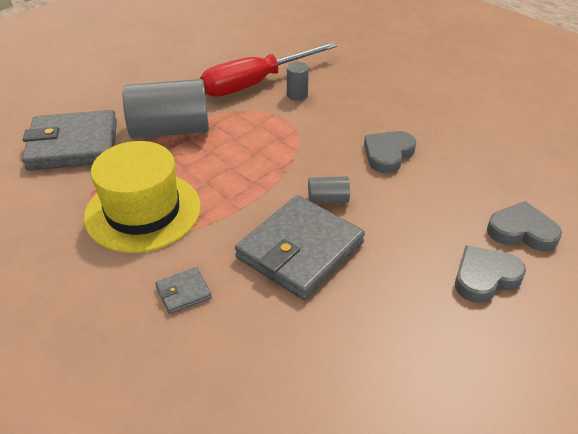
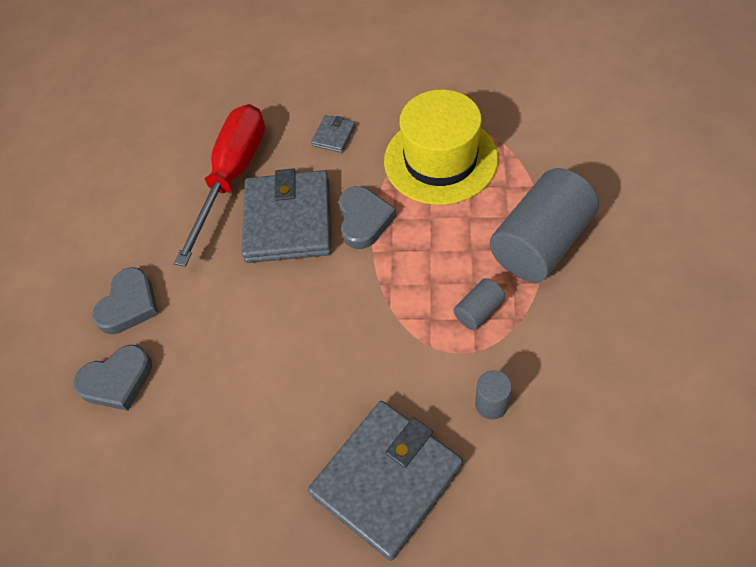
camera: 145 degrees right, 15 degrees up
grey wallet [22,110,117,171] -> grey wallet moved to [308,401,463,561]
red screwdriver [200,42,337,97] -> red screwdriver moved to [174,104,265,267]
grey cylinder [308,176,350,204] -> grey cylinder moved to [453,278,506,330]
grey heart [364,131,416,174] -> grey heart moved to [339,186,397,249]

